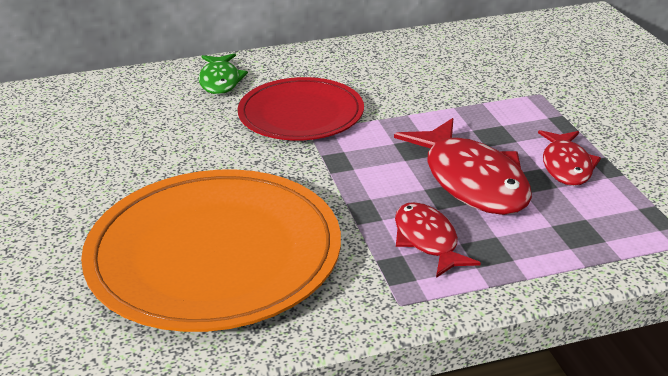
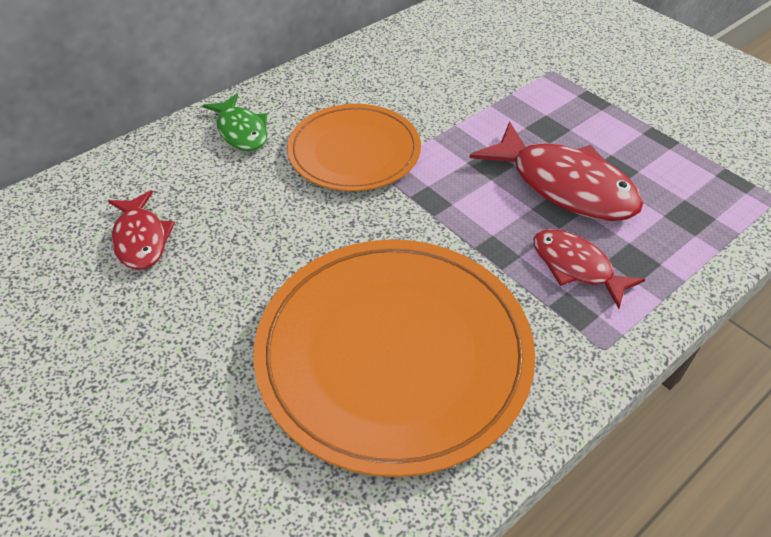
camera: 25 degrees left, 15 degrees up
red plate [238,77,364,141] -> orange plate [287,104,421,191]
red fish [538,130,601,186] -> red fish moved to [108,190,175,270]

